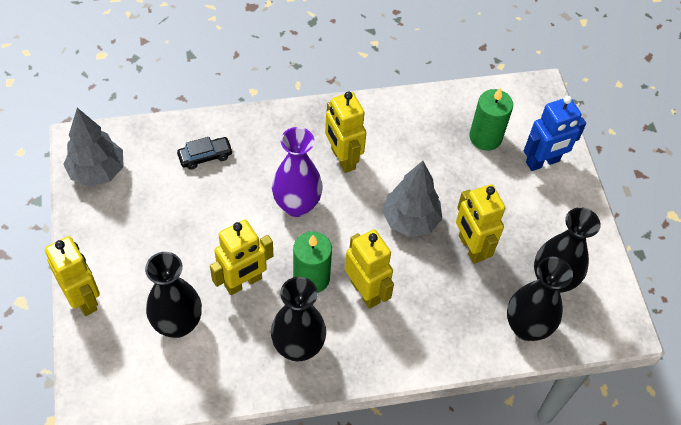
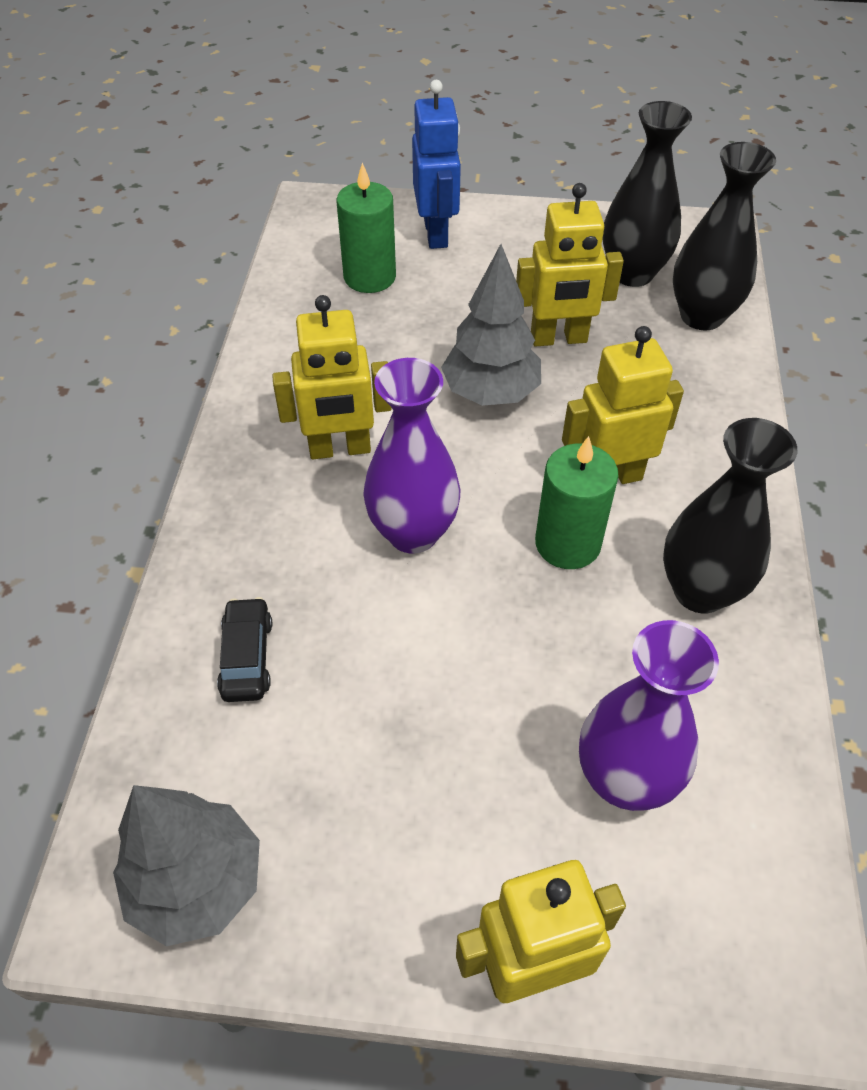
camera: 70 degrees left, 5 degrees down
black vase [145,252,202,338] -> purple vase [579,620,719,811]
yellow robot [210,220,273,295] -> none

